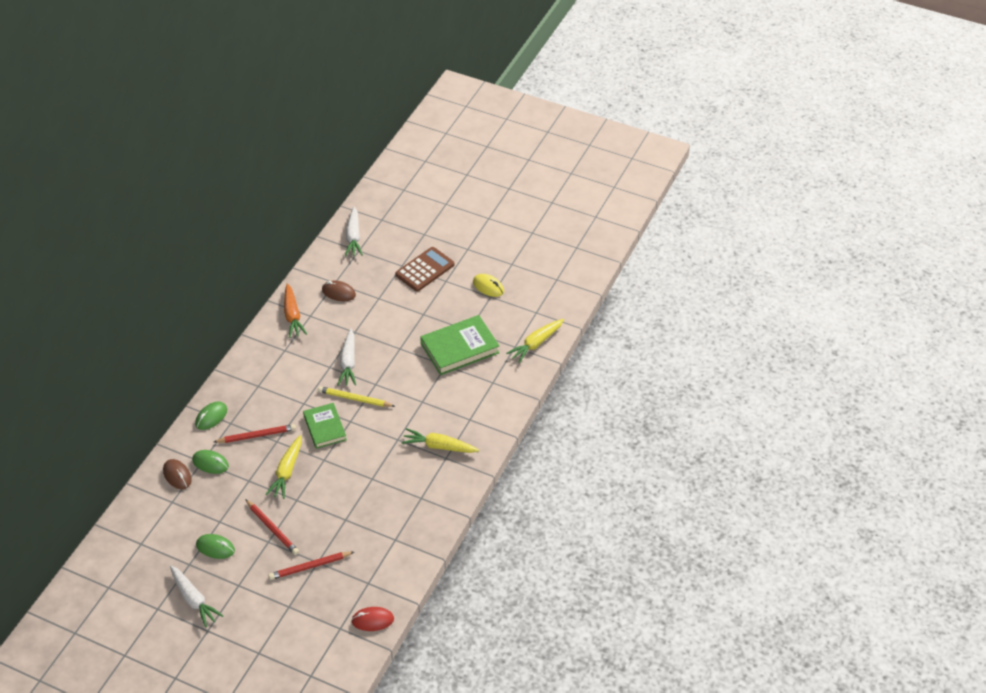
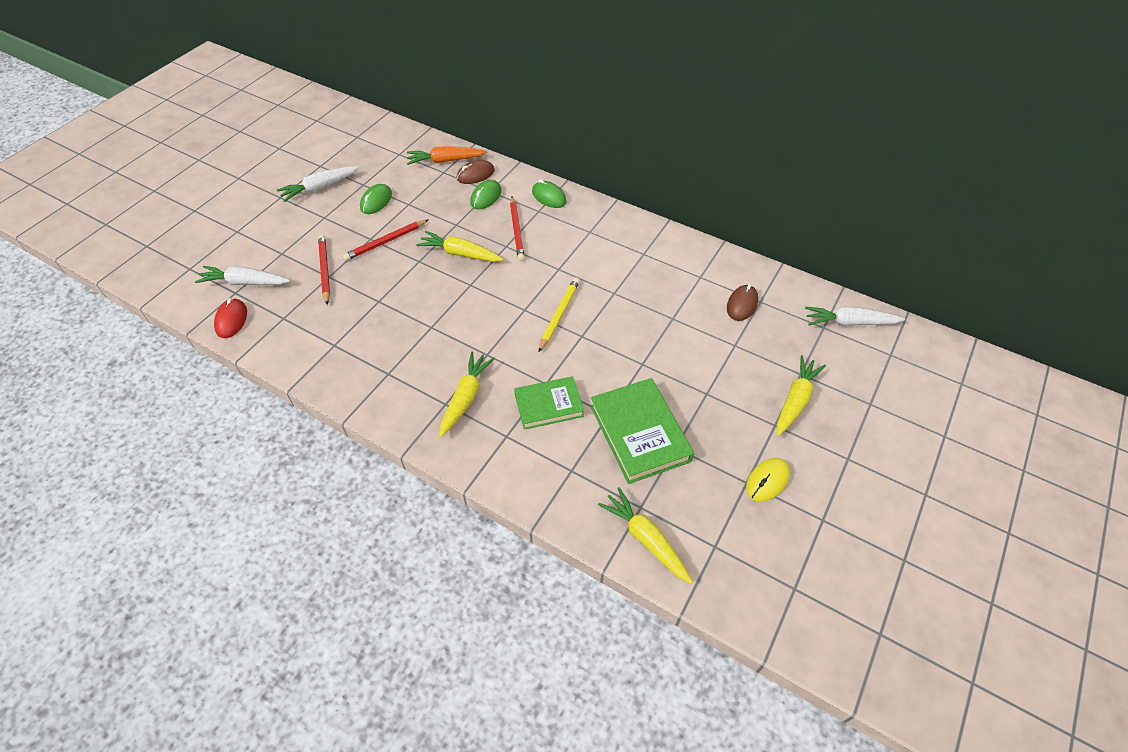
camera: 95 degrees right, 5 degrees up
orange carrot [284,283,307,338] -> orange carrot moved to [407,146,487,165]
green book [303,403,347,449] -> green book moved to [514,376,584,430]
white carrot [337,329,356,386] -> white carrot moved to [195,266,290,285]
brown calculator [395,247,454,292] -> yellow carrot [777,355,826,436]

